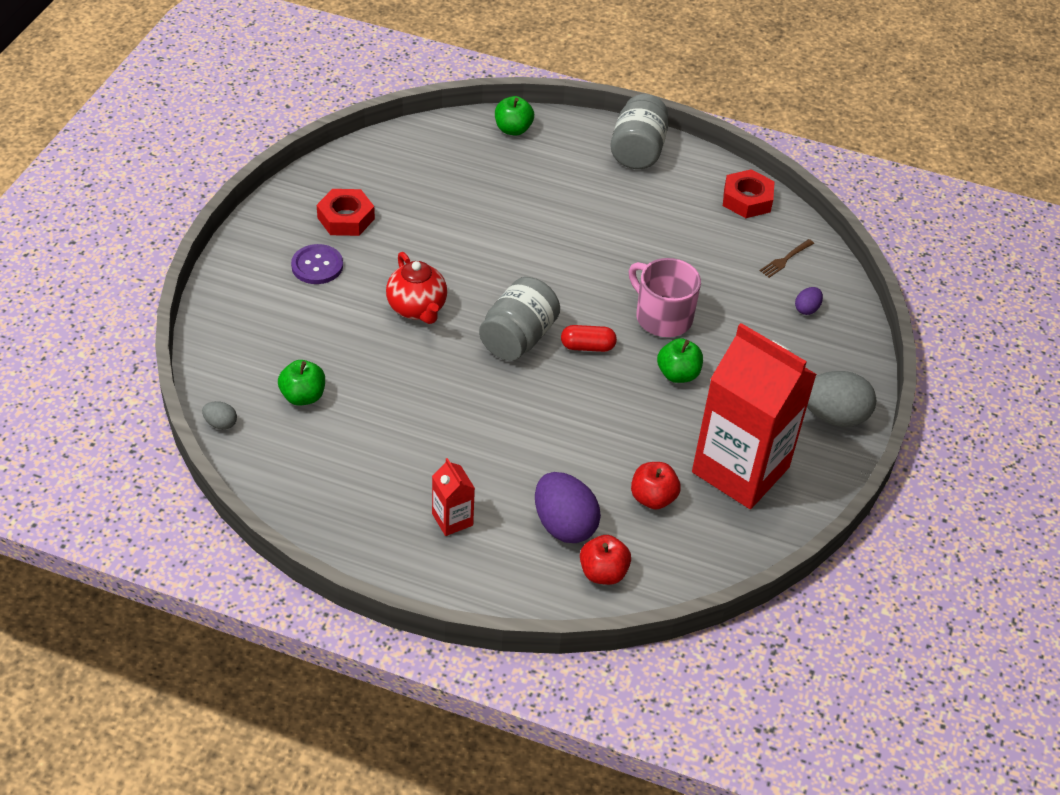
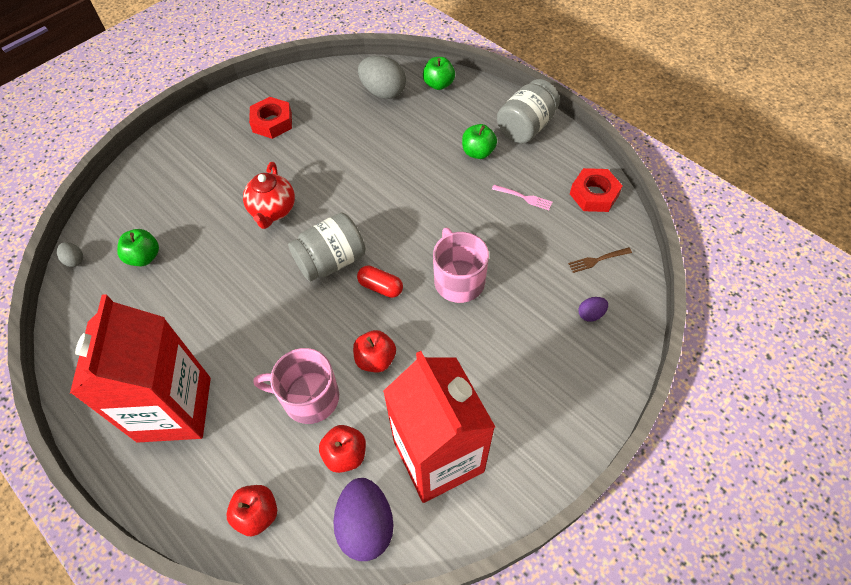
camera: 30 degrees right, 10 degrees up
purple button [291,244,343,284] -> none
red carton [432,458,475,536] -> red carton [70,294,211,443], size x2.39
purple egg [535,472,601,543] -> purple egg moved to [333,478,394,561]
green apple [657,338,703,383] -> green apple moved to [462,124,497,159]
grey egg [807,371,876,427] -> grey egg moved to [358,56,406,99]
none -> pink mug [253,348,339,424]
none -> red apple [353,330,396,372]
none -> pink fork [492,185,552,210]

